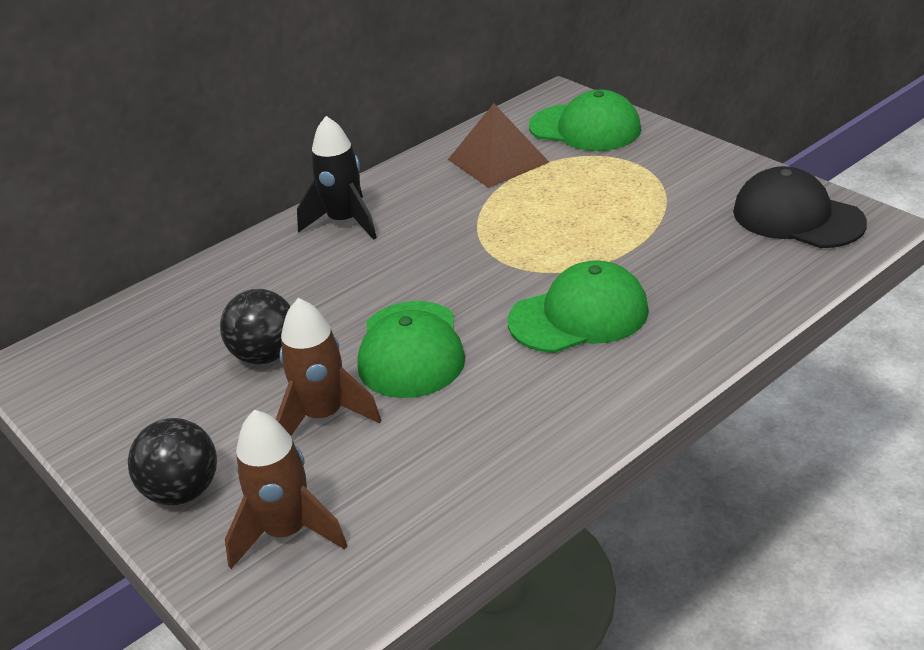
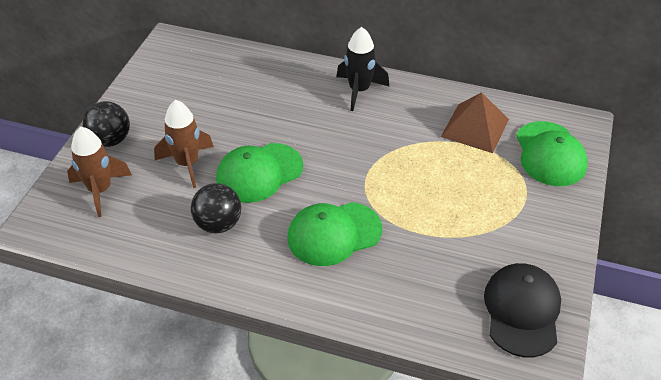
camera: 55 degrees right, 10 degrees up
black ball [220,289,291,364] -> black ball moved to [191,183,241,233]
green cap [508,260,649,353] -> green cap turned 120 degrees clockwise [287,202,382,266]

